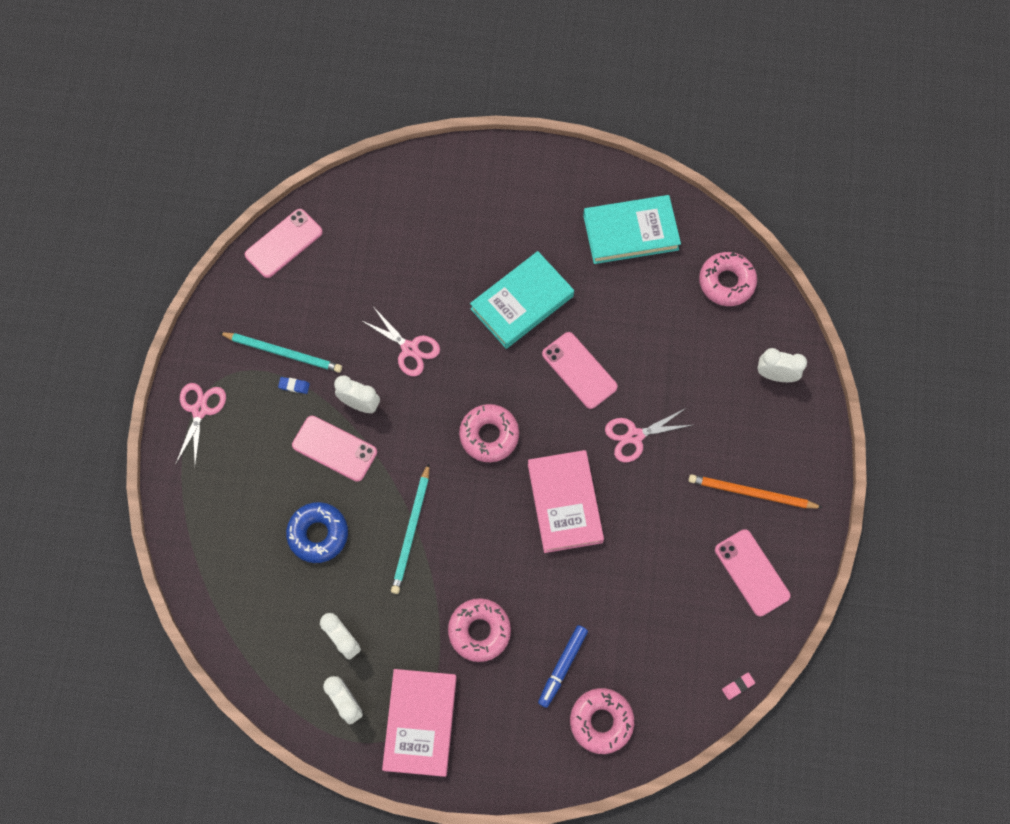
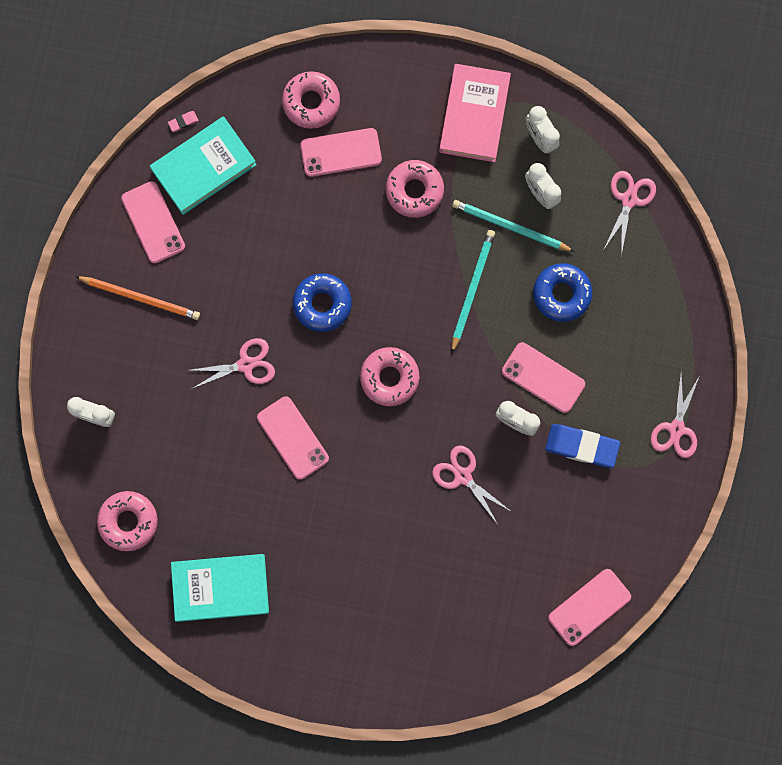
camera: 175 degrees left, 10 degrees up
turquoise pencil [219,332,342,373] -> turquoise pencil moved to [452,200,575,252]
blue eraser [278,377,310,394] -> blue eraser [545,424,620,468], size x2.36
turquoise book [470,251,574,349] -> turquoise book moved to [150,116,257,215]
pink book [528,450,604,553] -> blue donut [293,273,352,332]
blue marker [538,625,588,708] -> pink phone [300,128,382,177]
none -> pink scissors [604,171,656,256]

